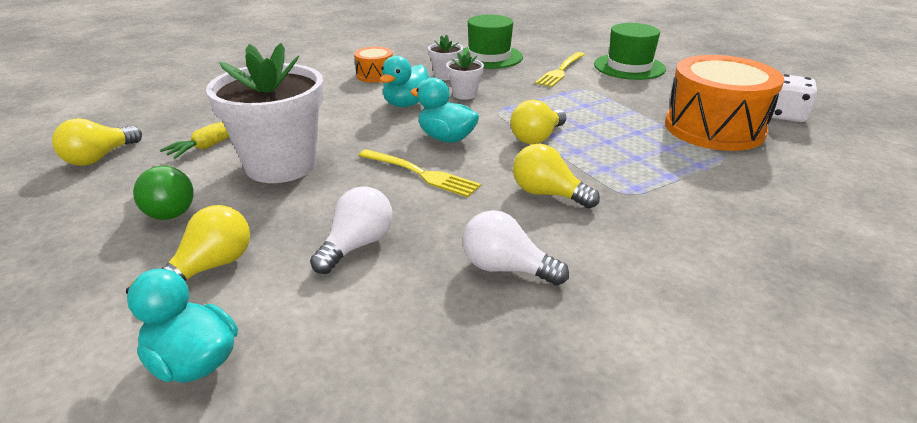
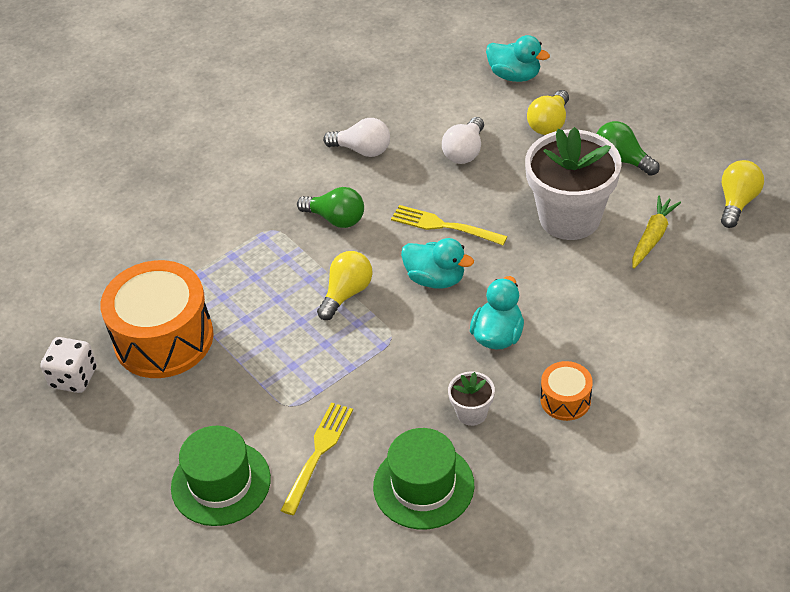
camera: 175 degrees right, 15 degrees up
white flower pot [446,51,484,100] -> none
yellow light bulb [513,144,600,209] -> green light bulb [297,187,364,228]

